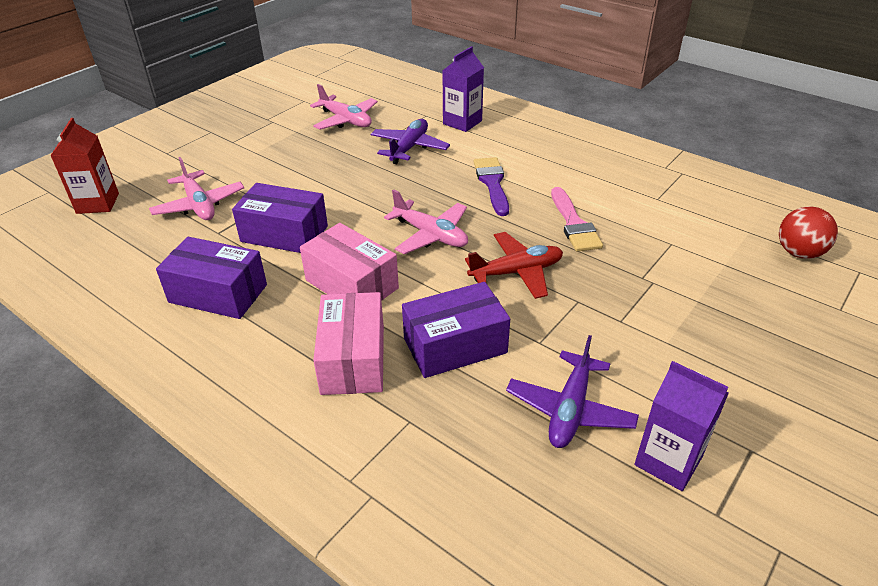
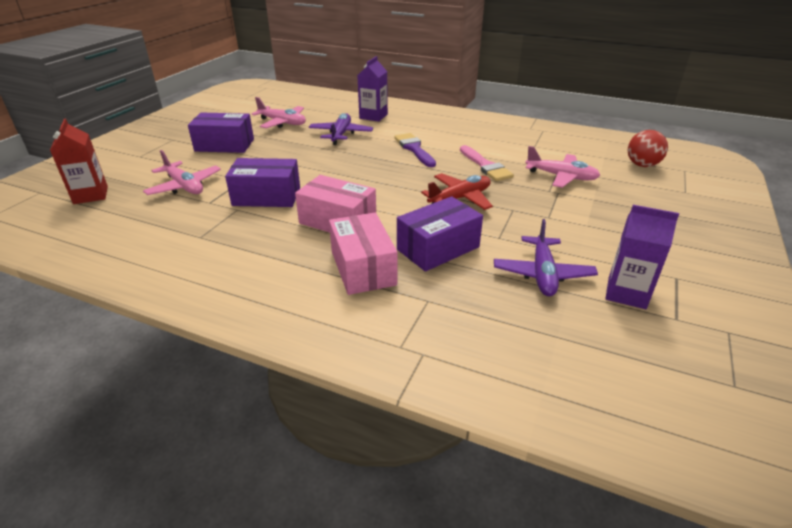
camera: 15 degrees left, 5 degrees down
purple box [156,237,267,319] -> purple box moved to [188,113,254,153]
pink plane [384,189,468,254] -> pink plane moved to [525,146,600,188]

